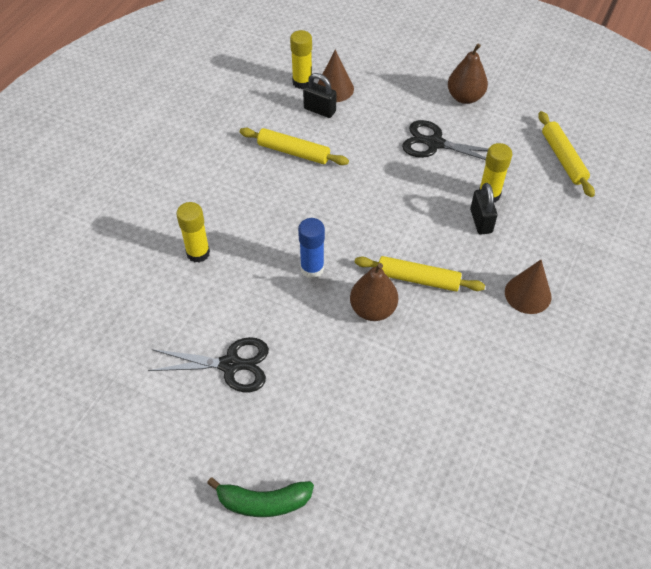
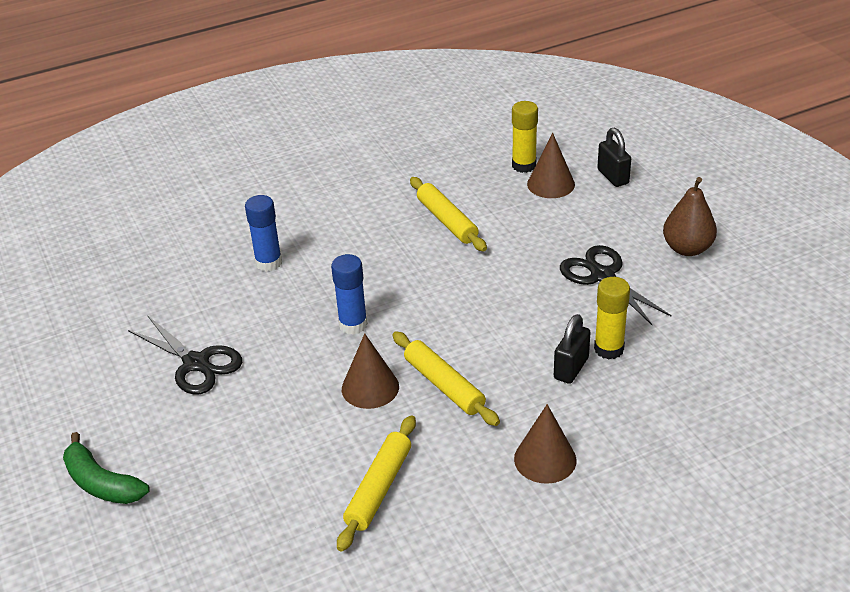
camera: 40 degrees right, 15 degrees down
yellow glue stick [176,202,210,263] -> blue glue stick [245,195,282,272]
black padlock [303,73,336,118] -> black padlock moved to [597,128,631,187]
brown pear [350,263,398,321] -> brown cone [342,333,399,409]
yellow rolling pin [538,111,595,197] -> yellow rolling pin moved to [337,415,416,552]

